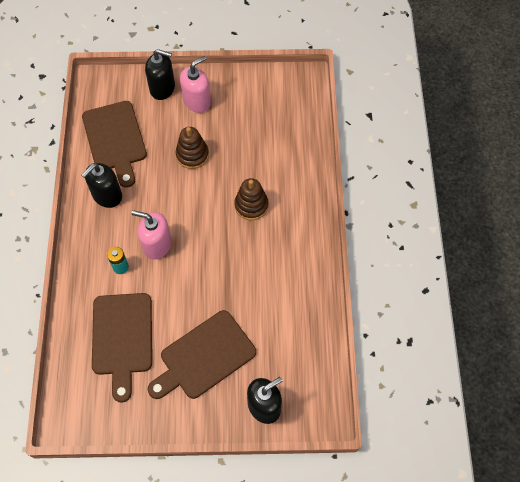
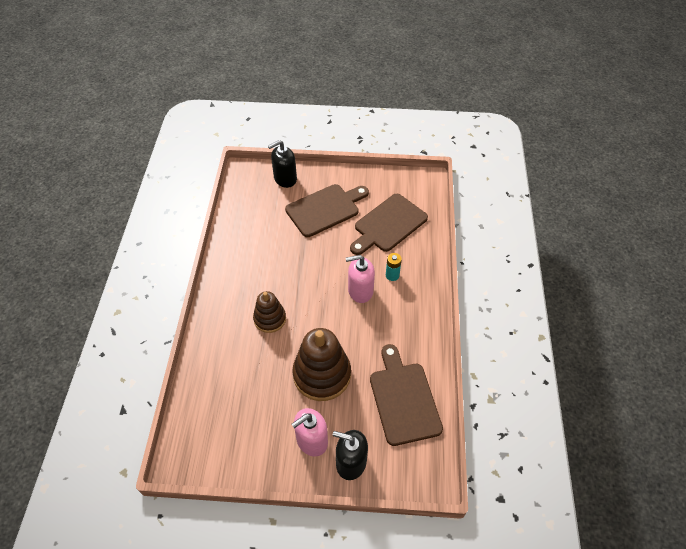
camera: 175 degrees left, 10 degrees down
black soap dispenser [82,163,122,208] -> none
brown cutting board [92,293,152,403] -> brown cutting board turned 135 degrees counterclockwise [350,194,428,255]
pink soap dispenser [131,210,172,260] -> pink soap dispenser turned 150 degrees clockwise [346,255,375,303]
brown stacking toy [176,127,209,169] -> brown stacking toy [293,328,351,401], size x1.68

